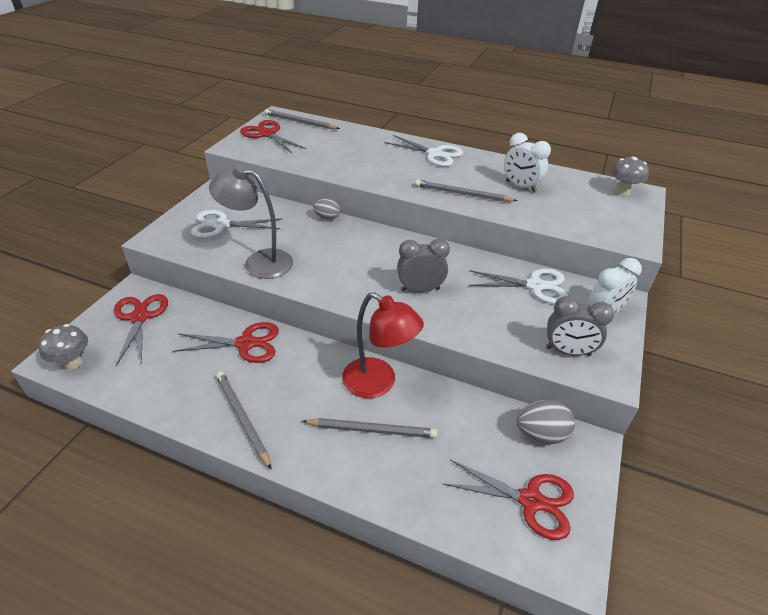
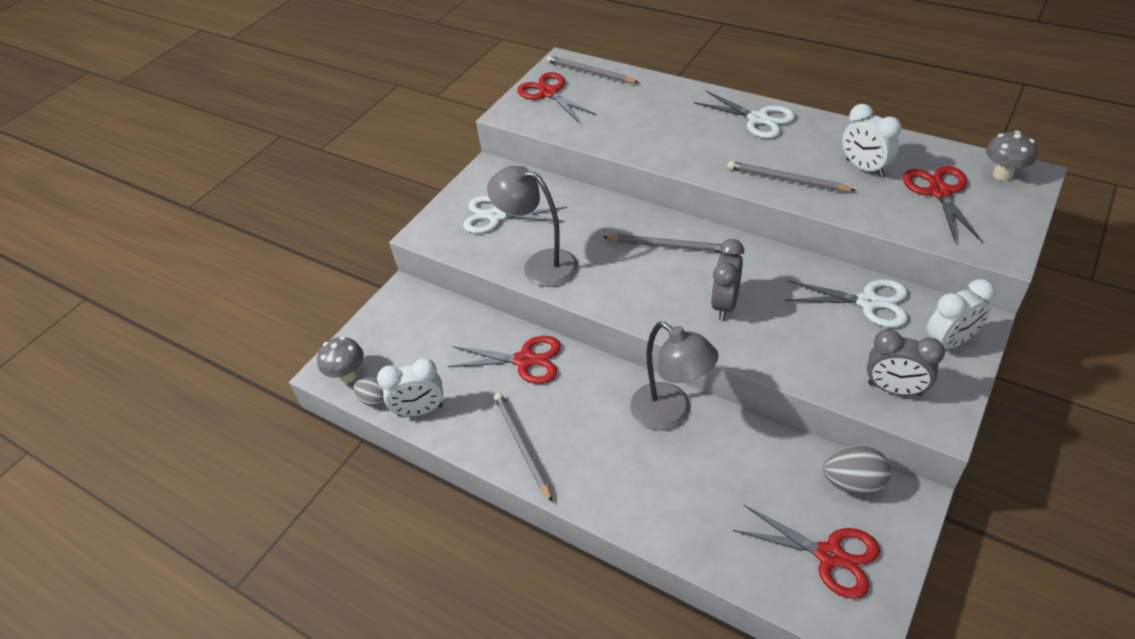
camera: 15 degrees right, 5 degrees up
red scissors [114,294,168,366] -> red scissors moved to [903,166,983,244]
grey pencil [302,418,437,438] -> grey pencil moved to [604,234,724,253]
grey egg [313,199,340,220] -> grey egg moved to [353,377,385,407]
red lamp [342,292,424,398] -> grey lamp [630,322,719,431]
grey clock [397,239,450,292] -> grey clock turned 75 degrees counterclockwise [711,239,744,320]
none -> white clock [377,358,443,416]

